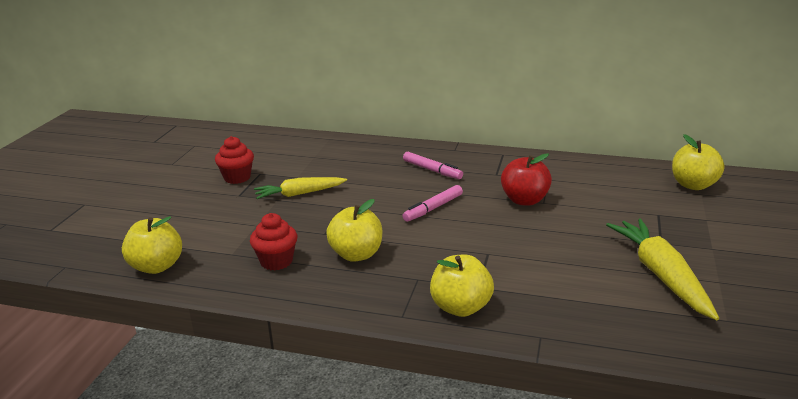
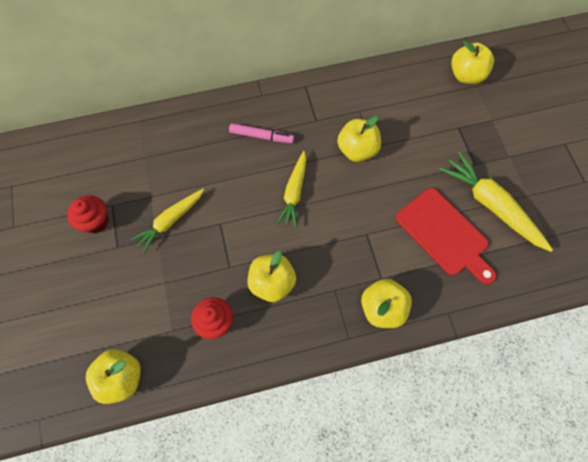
camera: 30 degrees left, 40 degrees up
pink marker [402,185,463,222] -> yellow carrot [276,151,306,228]
red apple [501,153,552,206] -> yellow apple [337,116,381,162]
none -> red cutting board [396,188,496,285]

